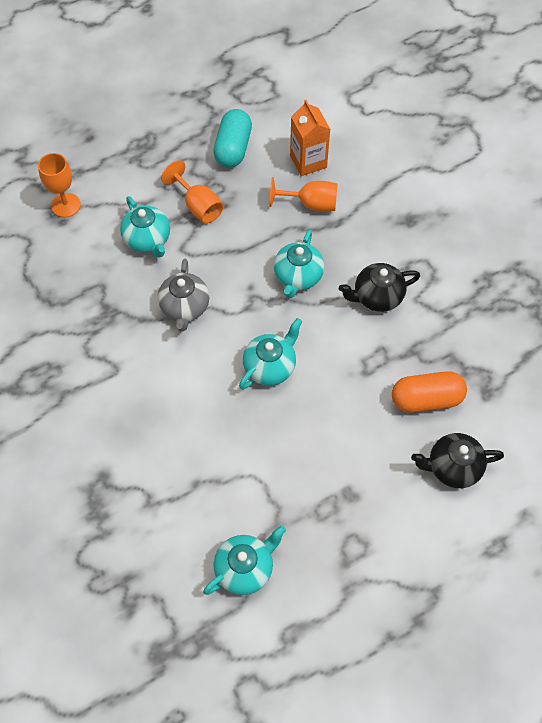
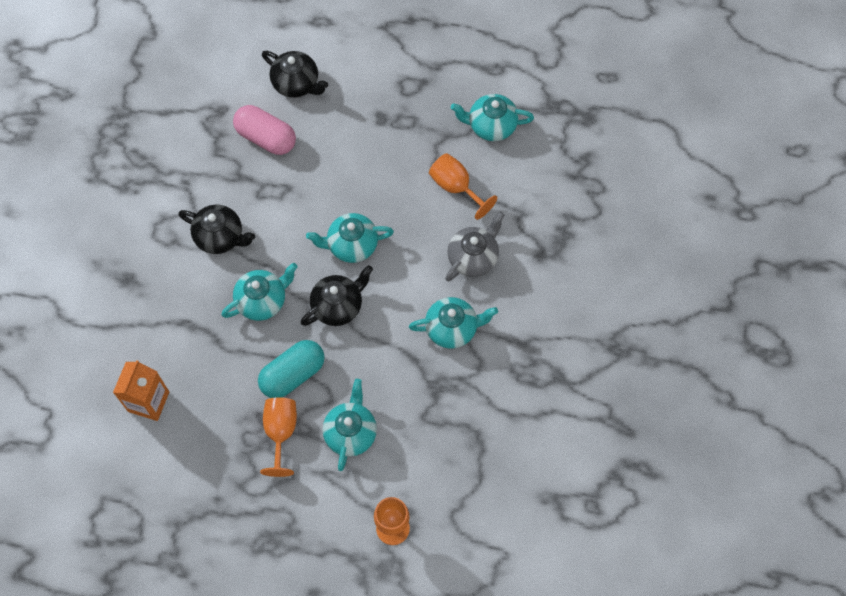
camera: 140 degrees left, 5 degrees up
grey teapot [158,259,210,332] -> grey teapot moved to [445,211,505,281]
turquoise capsule [213,109,252,168] -> turquoise capsule moved to [258,340,325,398]
orange goblet [270,177,338,211] -> orange goblet moved to [429,153,497,220]
orange capsule [392,371,467,413] -> pink capsule [233,105,296,155]
none -> black teapot [301,265,373,326]
none -> turquoise teapot [409,297,498,349]

